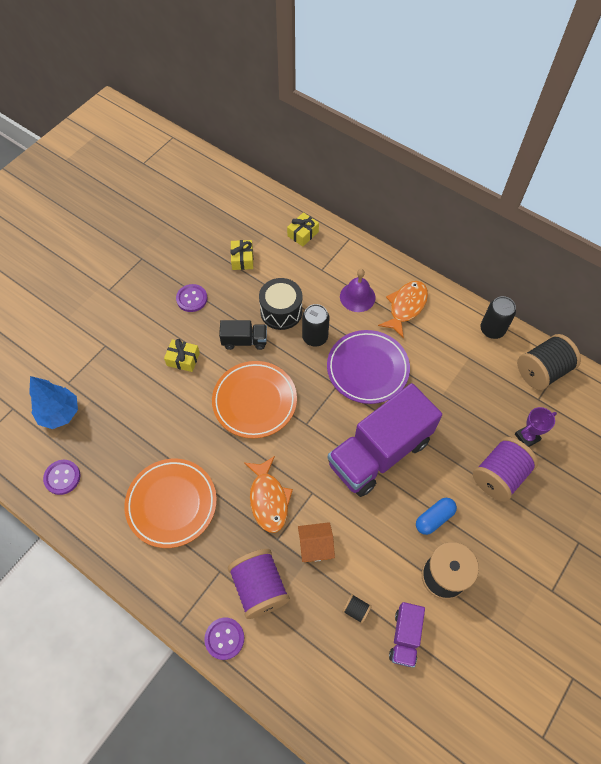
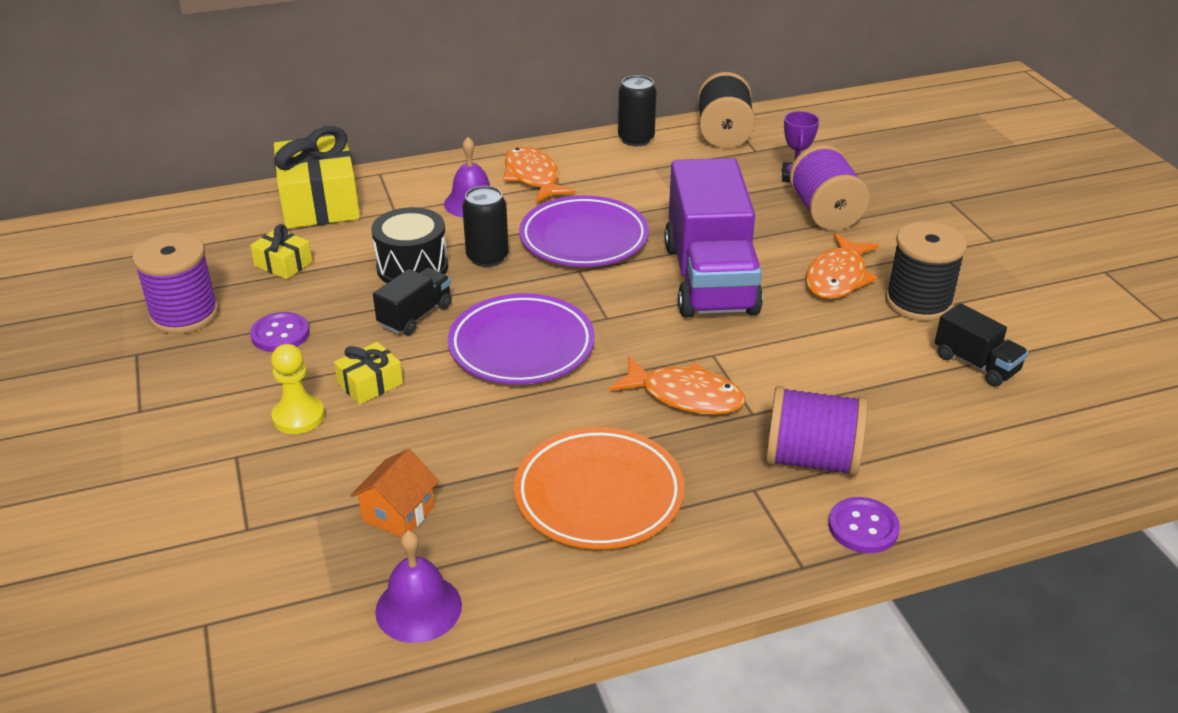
camera: 55 degrees left, 25 degrees down
blue tree [29,376,78,429] -> none
purple button [43,460,80,495] -> purple bell [375,530,462,643]
orange plate [212,361,297,438] -> purple plate [448,293,595,384]
yellow gift [287,212,319,247] -> yellow gift [274,126,360,229], size x2.10
orange house [298,522,335,562] -> orange house moved to [350,449,439,537]
black spool [342,594,372,624] -> none
purple truck [389,602,425,668] -> black truck [935,303,1028,387]
blue capsule [416,498,457,535] -> orange fish [806,233,879,299]
none -> purple spool [132,233,219,334]
none -> yellow pawn [271,344,325,434]

